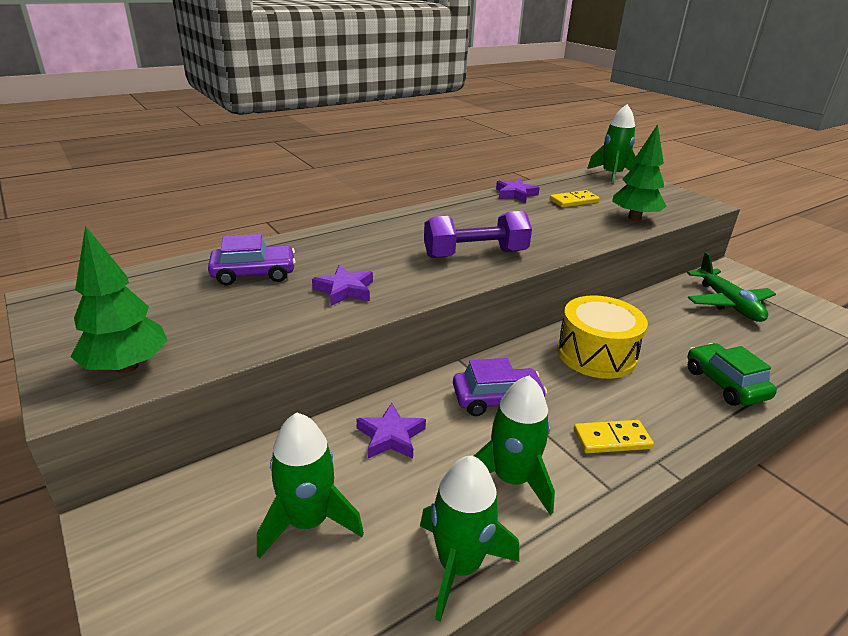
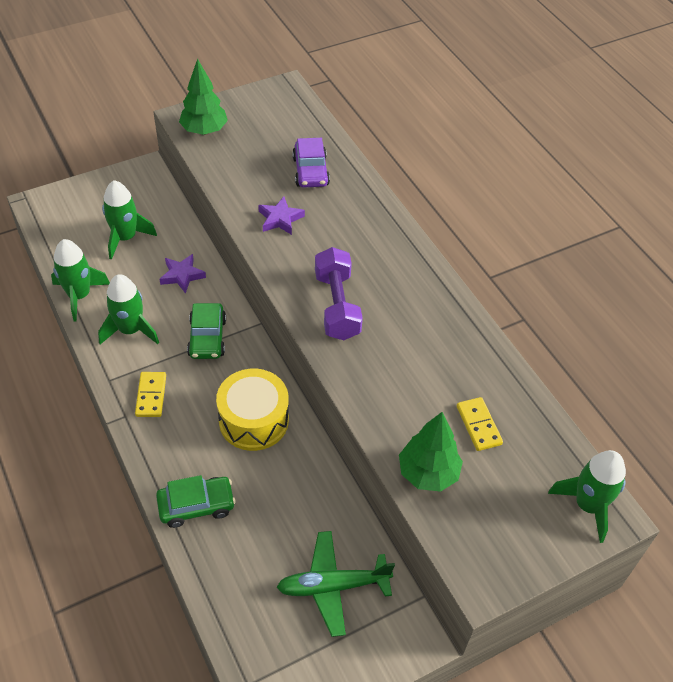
camera: 95 degrees right, 20 degrees up
purple car [453,358,547,416] -> green car [187,303,226,359]
purple star [496,179,540,203] -> none

